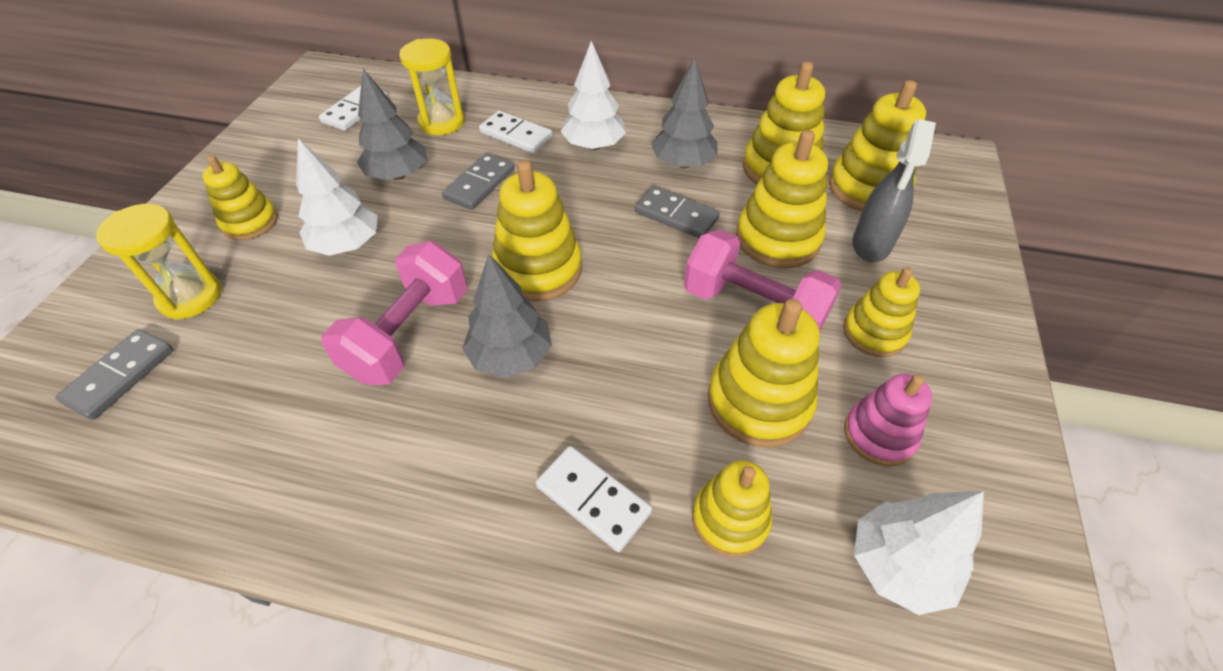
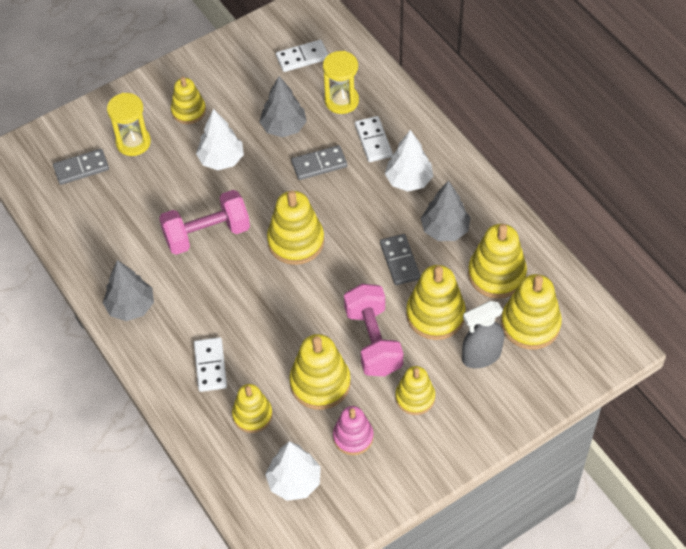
camera: 45 degrees right, 5 degrees up
grey tree [462,254,552,378] -> grey tree moved to [103,260,154,321]

